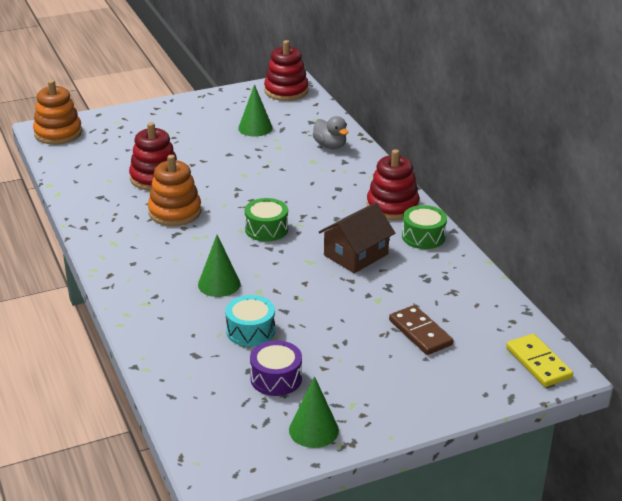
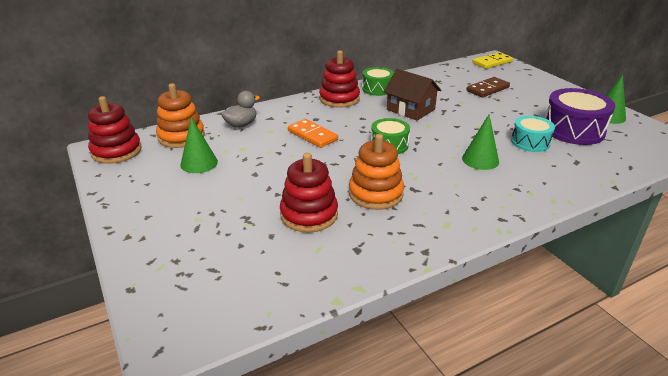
camera: 95 degrees left, 0 degrees up
orange stacking toy [33,80,82,145] -> orange stacking toy moved to [156,83,205,148]
purple drum [250,340,302,396] -> purple drum [545,88,615,145], size x1.64
none -> orange domino [288,119,338,148]

